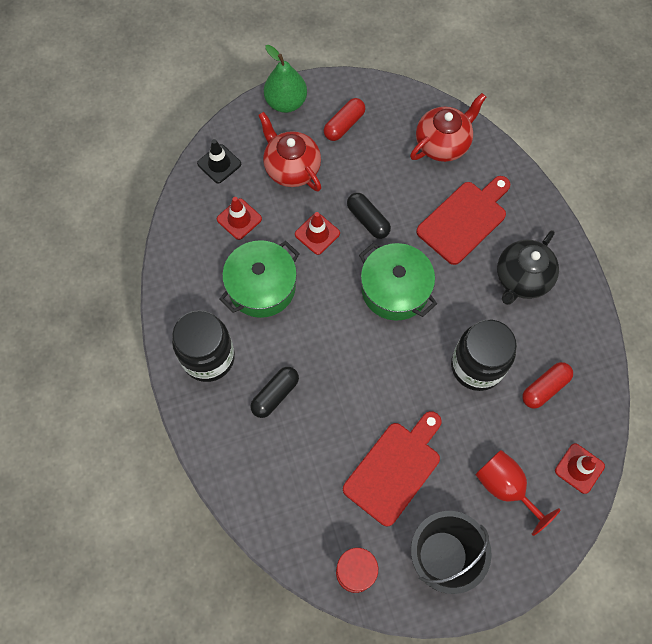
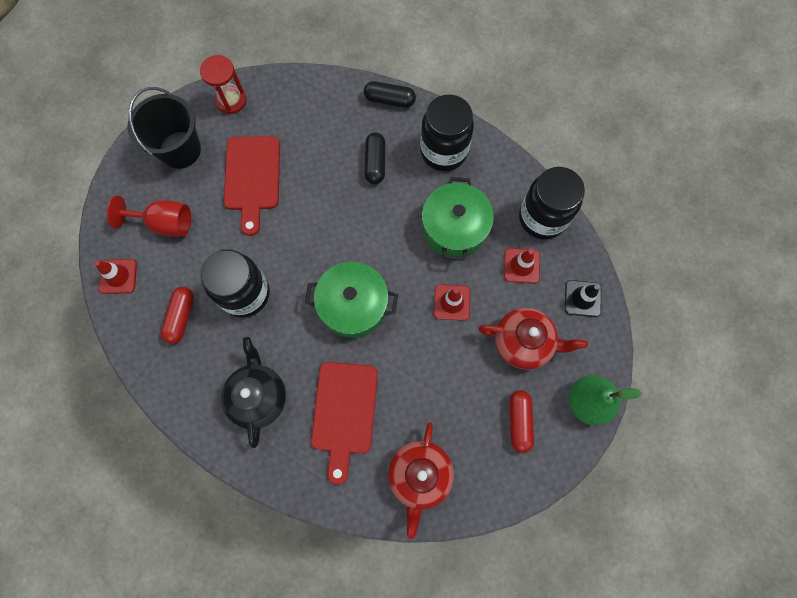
camera: 140 degrees right, 5 degrees up
black capsule [347,193,391,239] -> black capsule moved to [364,81,416,108]
none -> black jar [519,167,585,240]

